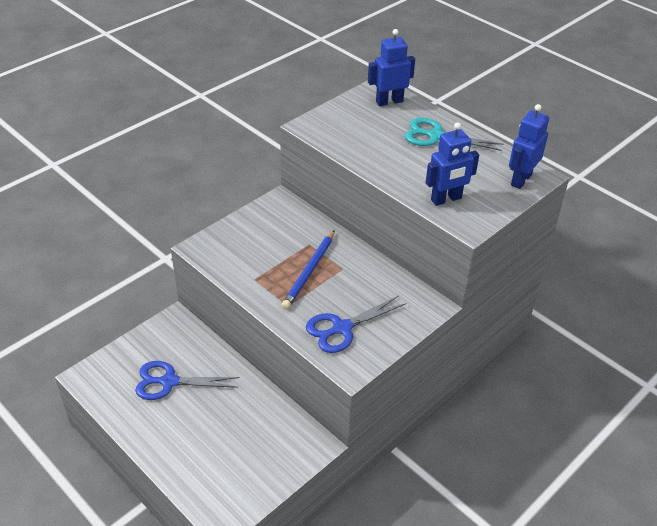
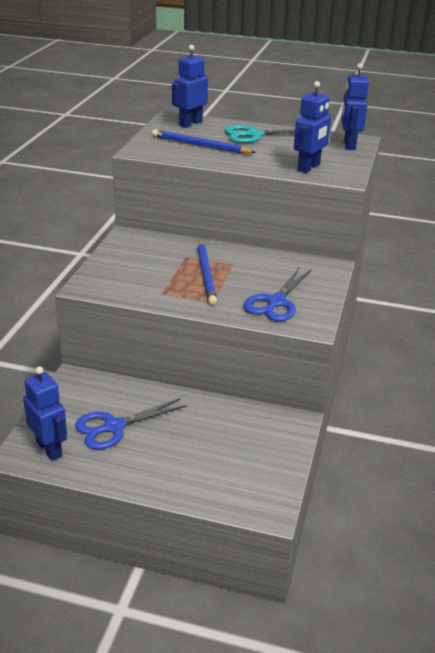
camera: 30 degrees left, 10 degrees down
none -> blue robot [23,366,67,461]
none -> blue pencil [152,129,256,154]

